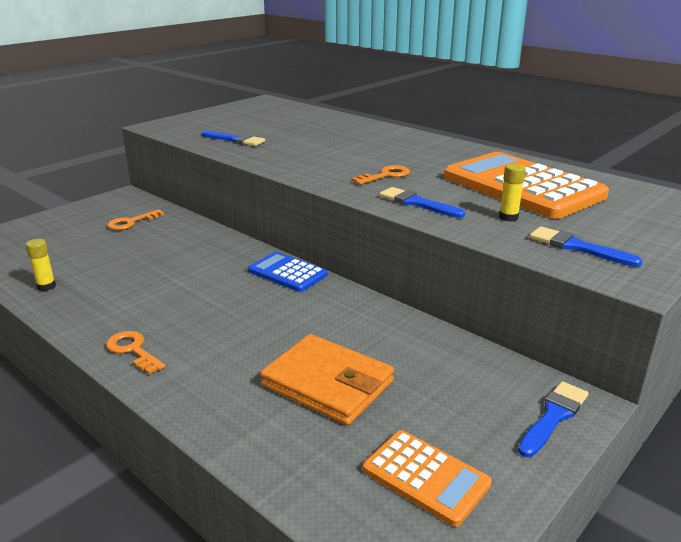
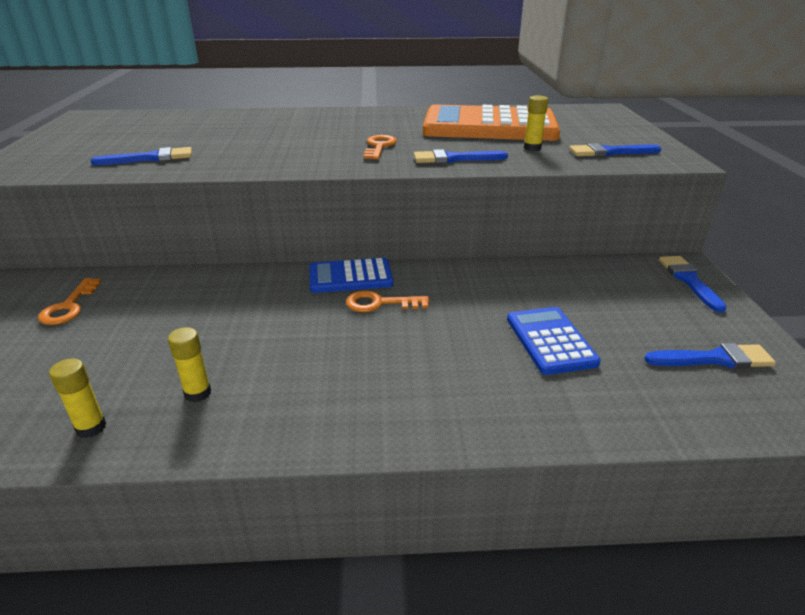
camera: 45 degrees left, 5 degrees up
orange key [106,331,165,374] -> orange key moved to [346,291,430,312]
orange wallet [260,334,394,425] -> blue calculator [507,307,601,375]
orange calculator [363,430,492,527] -> blue brush [644,343,776,369]
none -> yellow glue stick [168,327,211,402]

